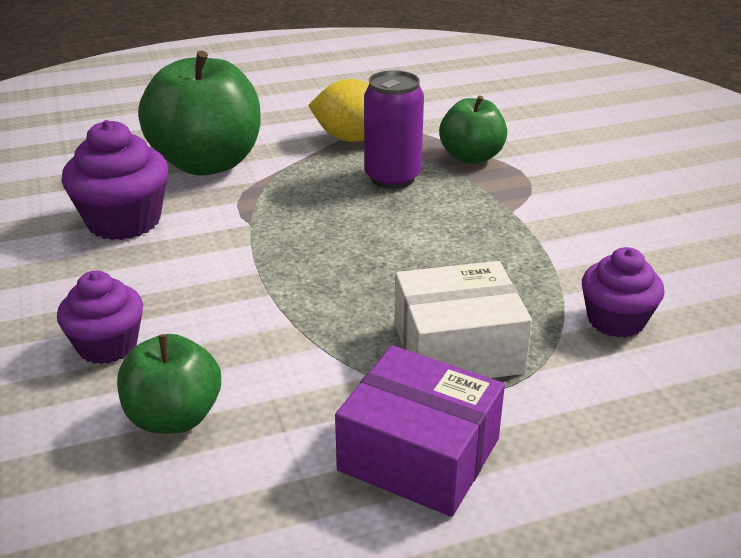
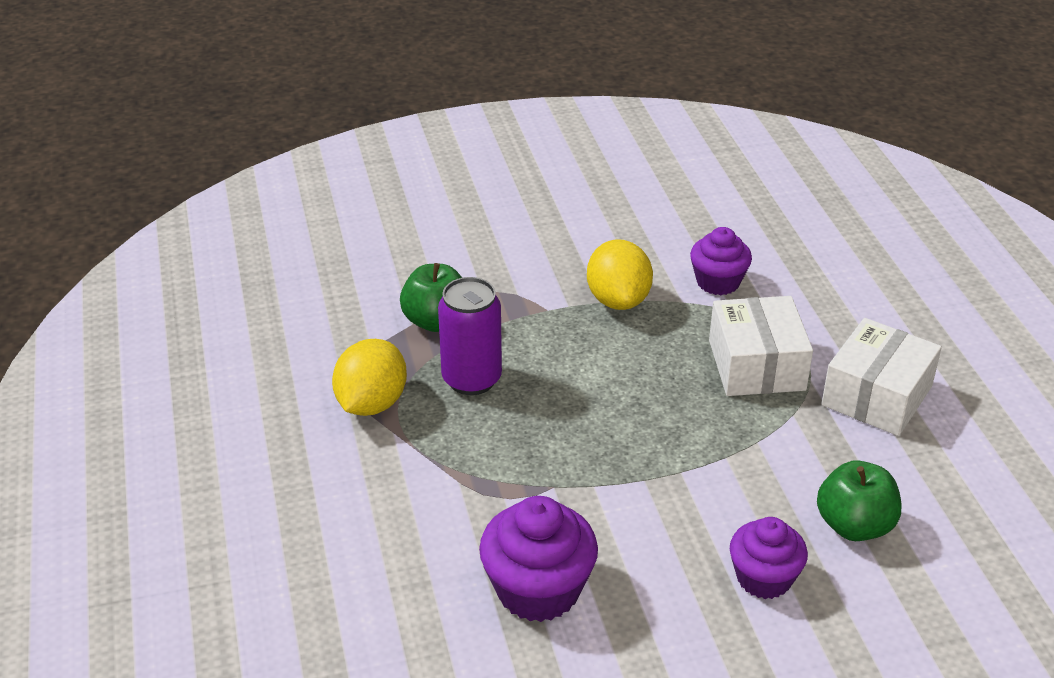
camera: 85 degrees left, 5 degrees up
green apple [138,51,260,175] -> none
purple box [335,345,505,517] -> white box [821,318,942,436]
none -> yellow lemon [587,239,653,310]

